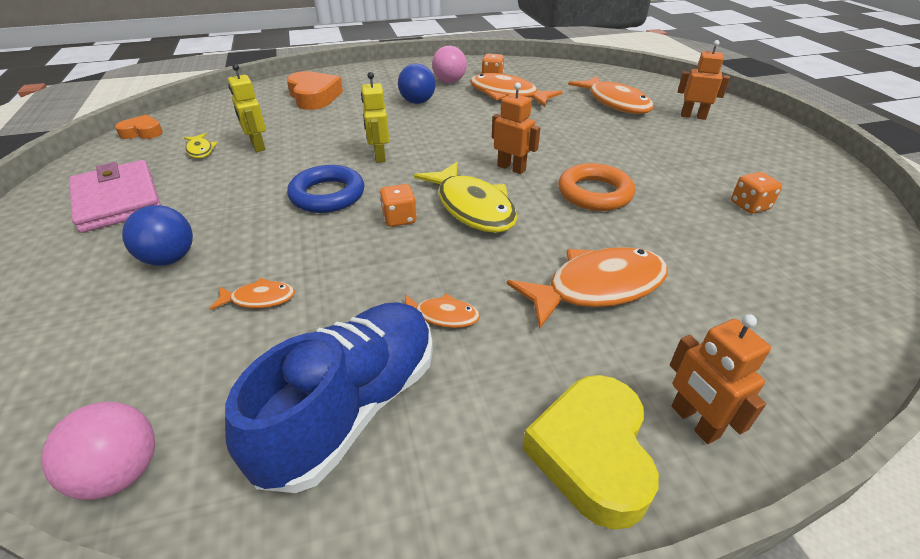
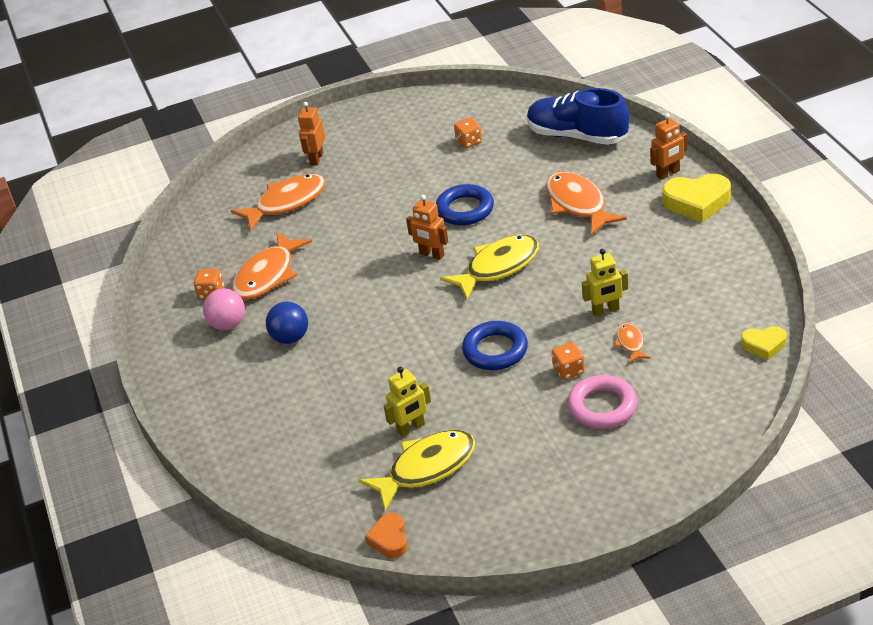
camera: 90 degrees left, 0 degrees up
pink ball [41,402,155,500] -> yellow heart [741,326,787,360]
pink wallet [69,160,161,233] -> none
blue ball [122,205,193,266] -> pink ring [567,375,637,429]
yellow fish [184,133,217,158] -> yellow fish [358,430,475,511], size x2.09
blue shoe [225,302,433,493] -> blue shoe moved to [527,88,629,145]
orange heart [287,71,343,110] -> none
yellow robot [361,72,389,163] -> yellow robot moved to [582,249,628,317]
orange dice [380,184,417,227] -> orange dice moved to [552,342,585,380]
orange fish [405,293,480,328] -> none
orange robot [492,82,540,174] -> orange robot turned 90 degrees counterclockwise [406,195,448,260]
orange ring [558,163,635,211] -> blue ring [436,184,494,225]

